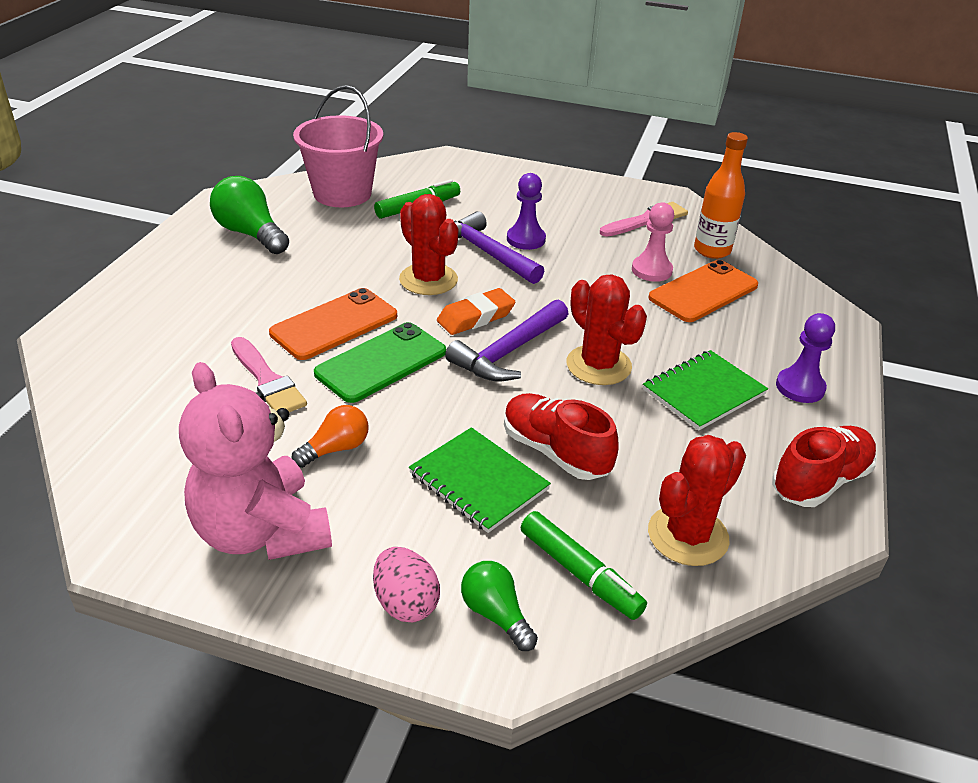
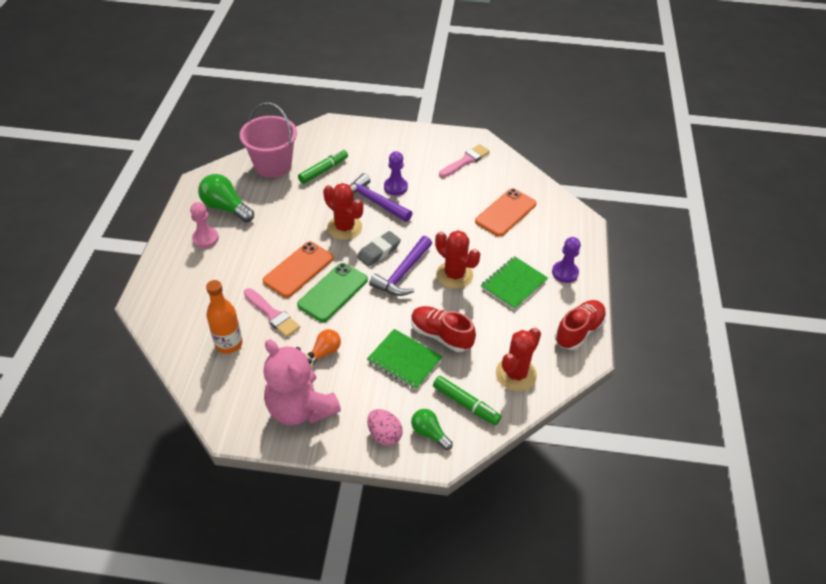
camera: 10 degrees left, 10 degrees up
orange eraser [437,288,516,335] -> grey eraser [357,231,401,267]
pink pawn [632,202,674,282] -> pink pawn moved to [190,202,219,248]
orange bottle [694,132,748,259] -> orange bottle moved to [206,280,243,354]

